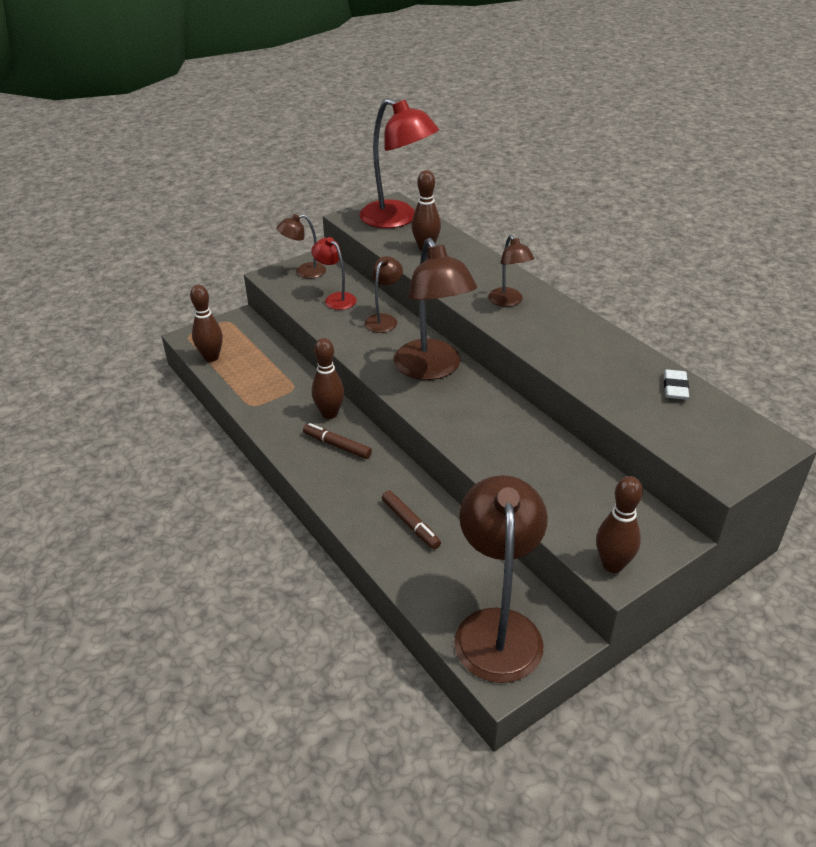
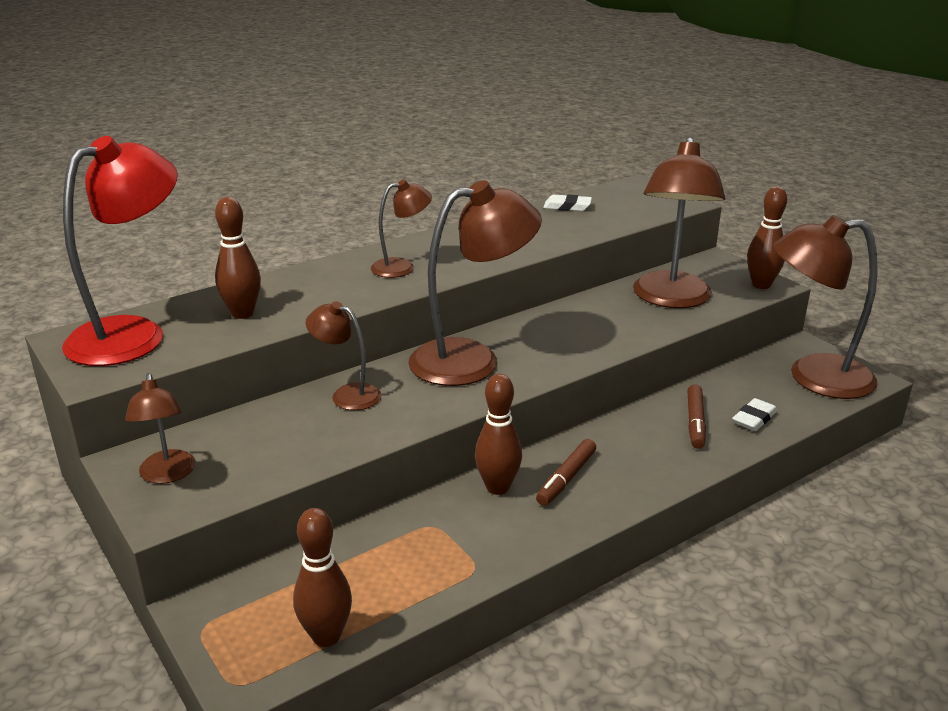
camera: 90 degrees left, 10 degrees down
red lamp [311,237,357,310] -> none
brown marker [382,490,441,549] -> brown marker turned 135 degrees clockwise [687,385,706,449]
none -> brown lamp [633,137,725,308]
none -> white eraser [732,398,777,431]

